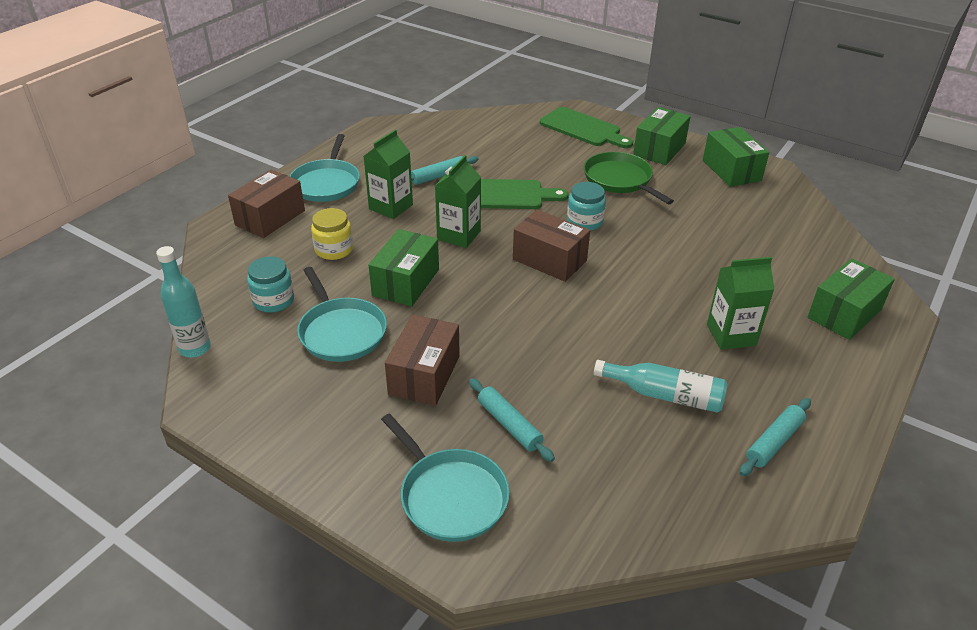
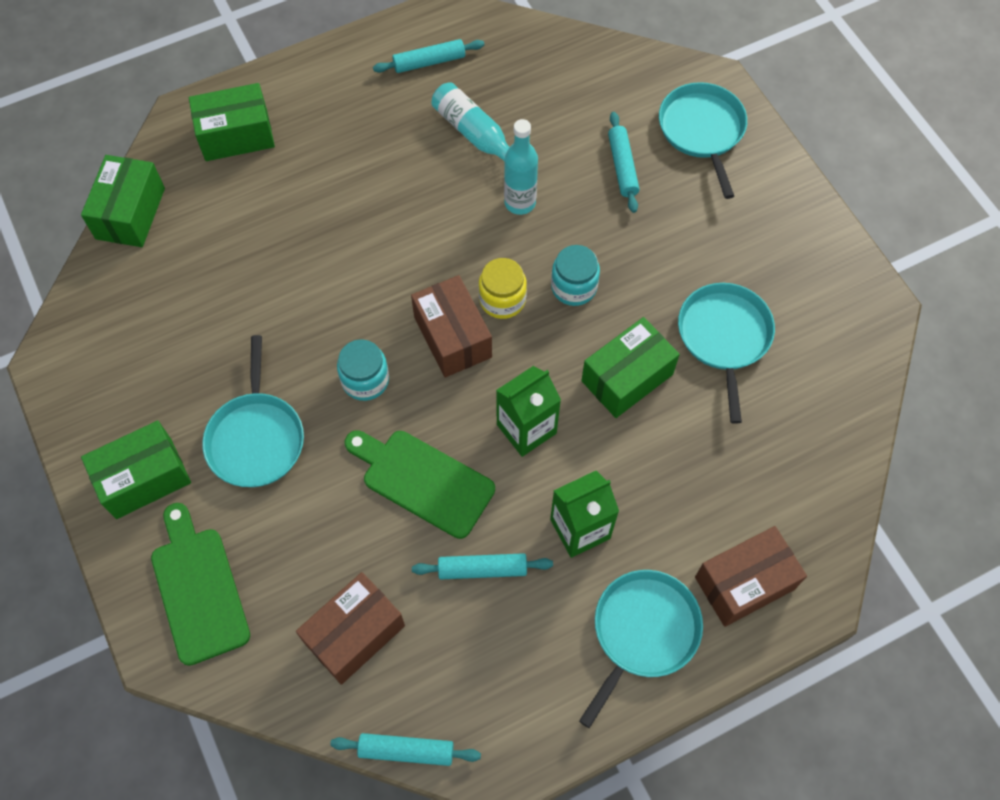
camera: 150 degrees left, 25 degrees up
turquoise bottle [156,246,211,358] -> turquoise bottle moved to [504,119,538,215]
turquoise jar [247,256,294,313] -> turquoise jar moved to [551,245,600,306]
yellow jar [311,208,353,260] -> yellow jar moved to [479,258,527,319]
brown box [385,315,460,406] -> brown box moved to [296,572,405,685]
green pan [584,152,674,204] -> turquoise pan [202,335,304,487]
green box [703,127,769,187] -> green box moved to [81,155,165,247]
green carton [707,257,774,350] -> none
none -> turquoise rolling pin [330,733,481,766]

